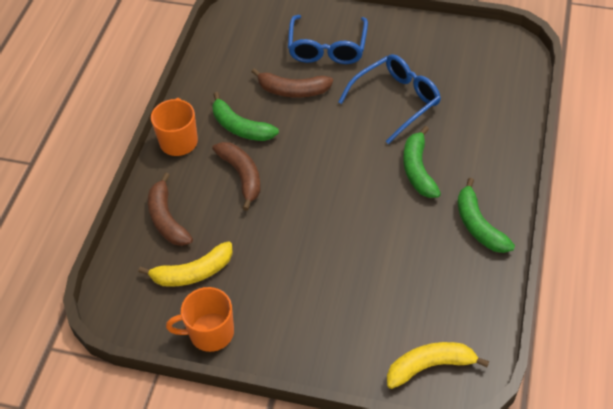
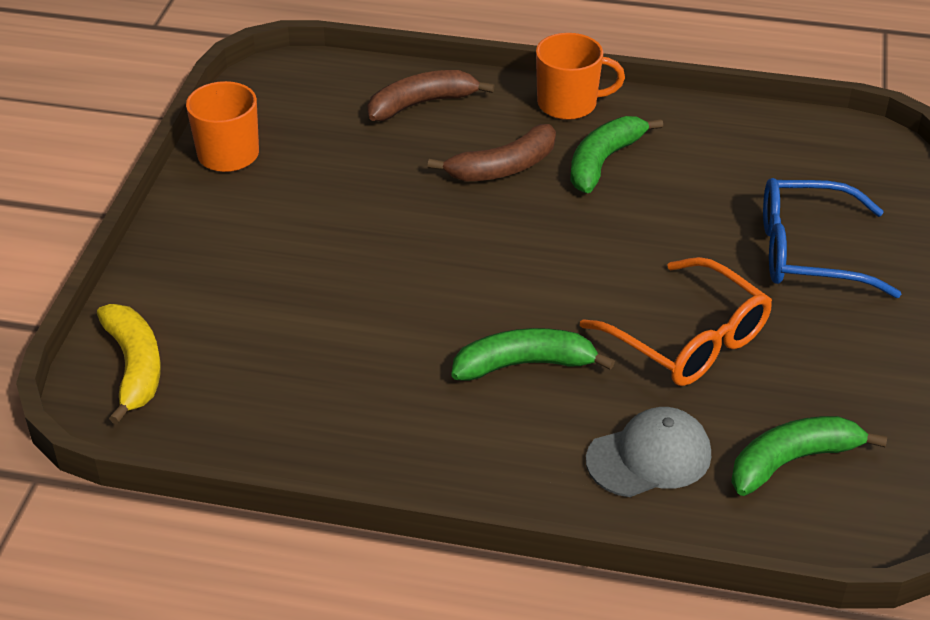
camera: 85 degrees right, 10 degrees down
yellow banana [138,241,233,287] -> none
brown banana [251,68,333,98] -> none
blue glasses [338,54,441,144] -> orange glasses [580,257,772,386]
green banana [457,178,515,253] -> green banana moved to [731,416,887,496]
none -> grey cap [586,407,711,497]

